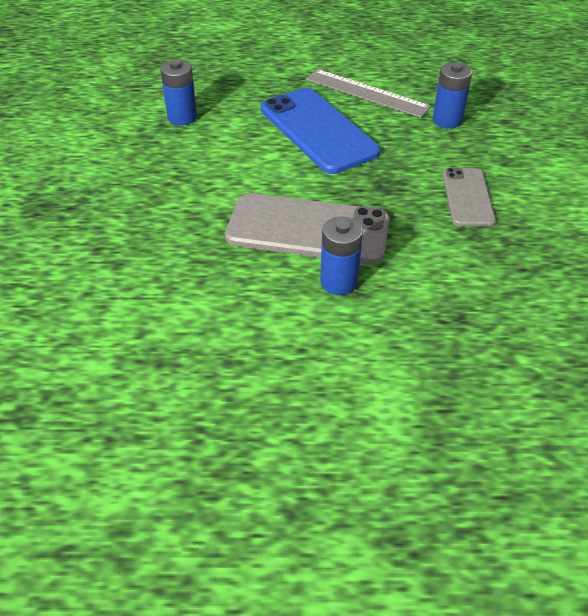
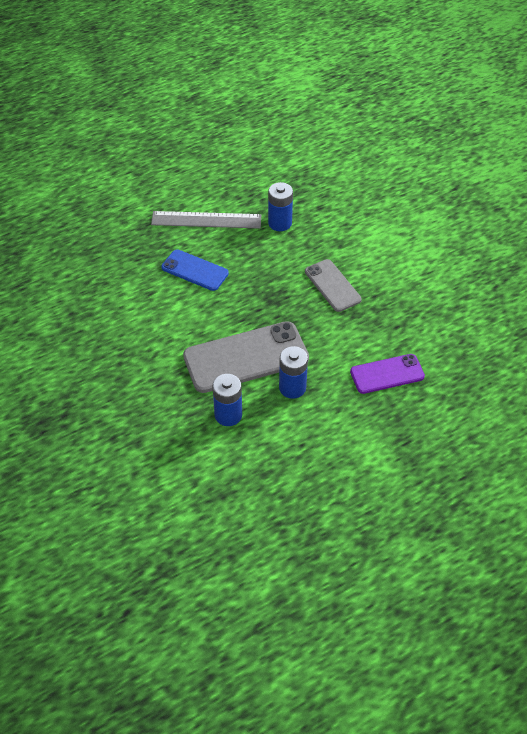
camera: 30 degrees left, 5 degrees up
blue battery [160,60,197,125] -> blue battery moved to [213,374,242,426]
blue phone [261,88,380,174] -> blue phone [161,249,229,291], size x0.58
none -> purple phone [350,354,425,394]

